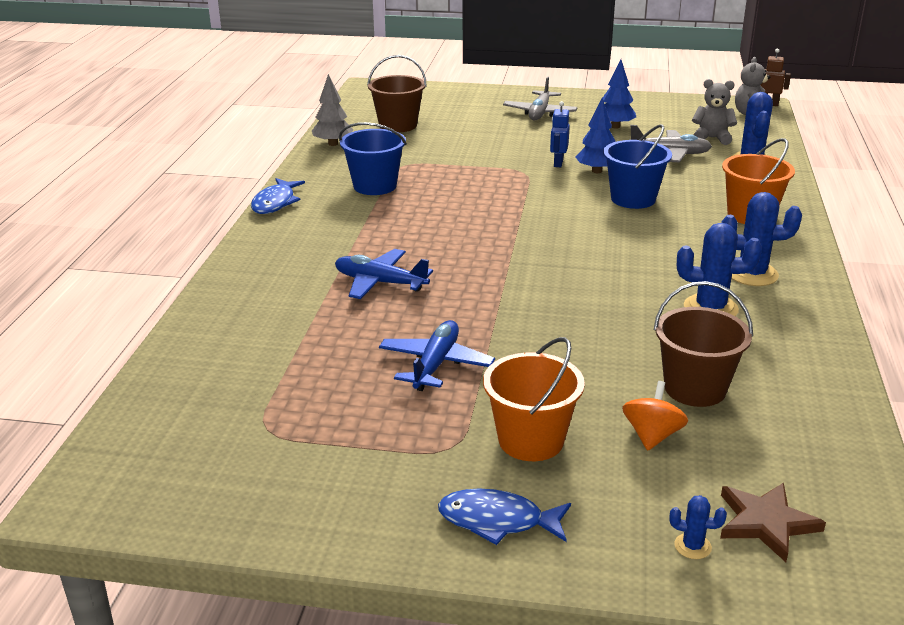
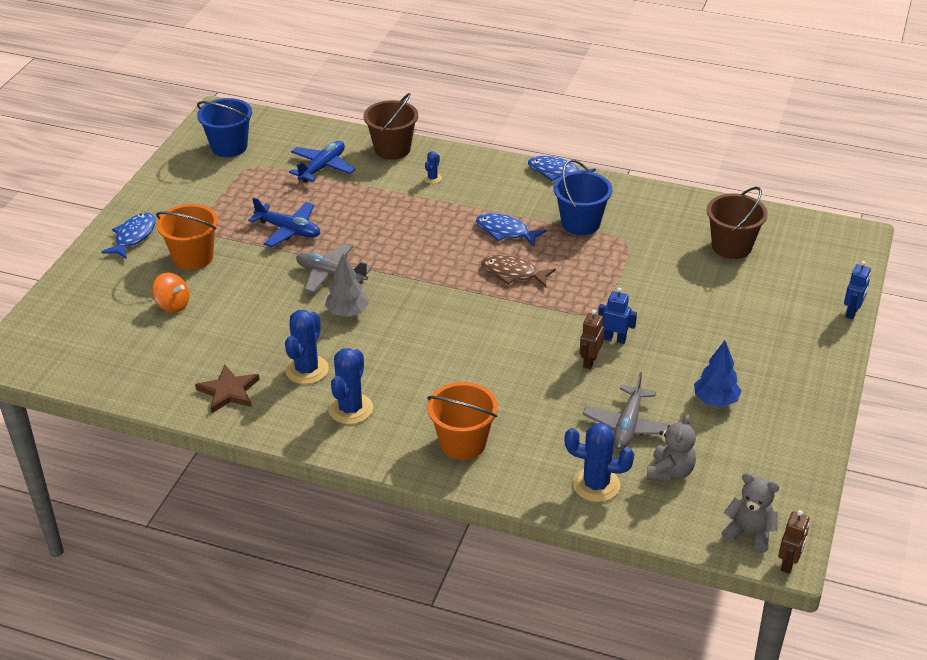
camera: 100 degrees right, 10 degrees up
grey tree [312,74,353,146] -> grey tree moved to [325,254,369,317]
blue plane [335,249,433,299] -> blue plane moved to [289,141,356,183]
grey plane [503,76,578,120] -> grey plane moved to [296,244,372,293]
blue tree [576,98,616,173] -> brown robot [579,310,604,369]
blue bucket [603,124,672,209] -> blue bucket moved to [197,98,252,157]
brown bucket [654,281,753,407] -> brown bucket moved to [363,93,418,160]
blue cactus [669,495,727,559] -> blue cactus moved to [424,152,442,184]
brown star [720,483,826,562] -> brown star moved to [195,365,260,413]
none -> blue fish [476,213,546,247]
none -> brown fish [481,255,556,287]
none -> blue robot [844,261,871,319]

